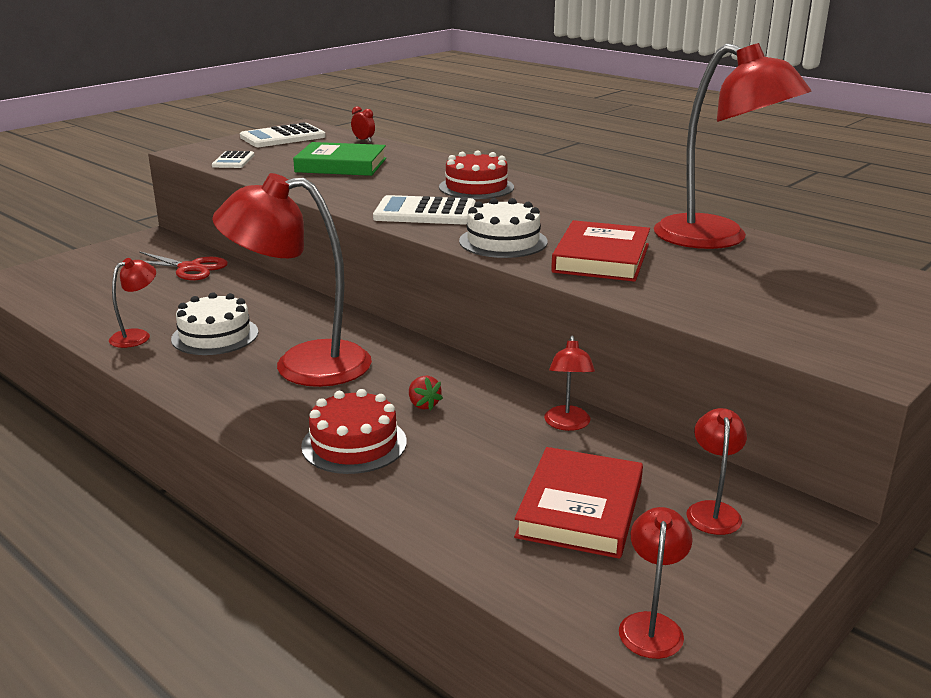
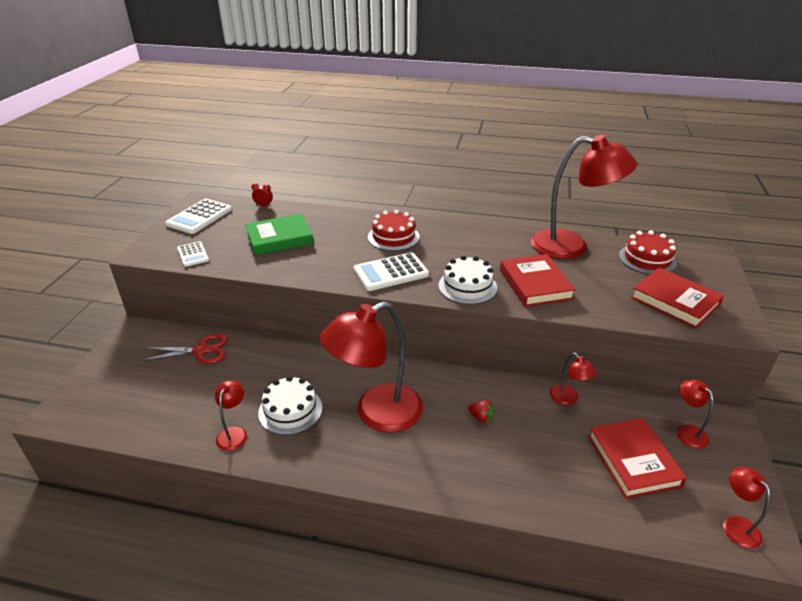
camera: 30 degrees left, 10 degrees up
red cake [301,389,407,474] -> red cake moved to [619,230,677,274]
none -> red book [631,268,724,328]

